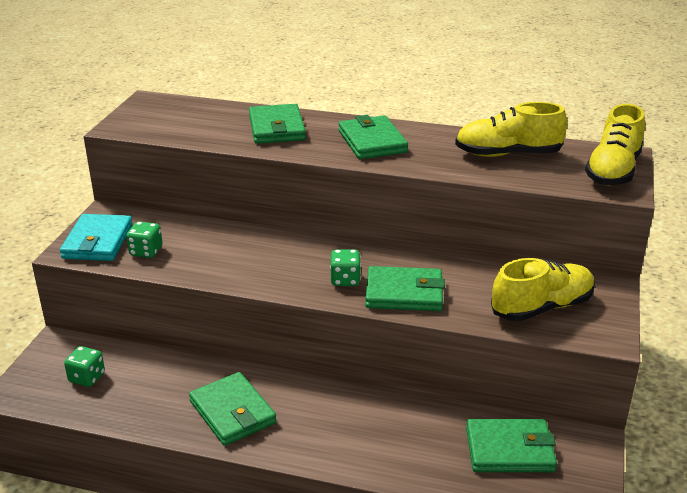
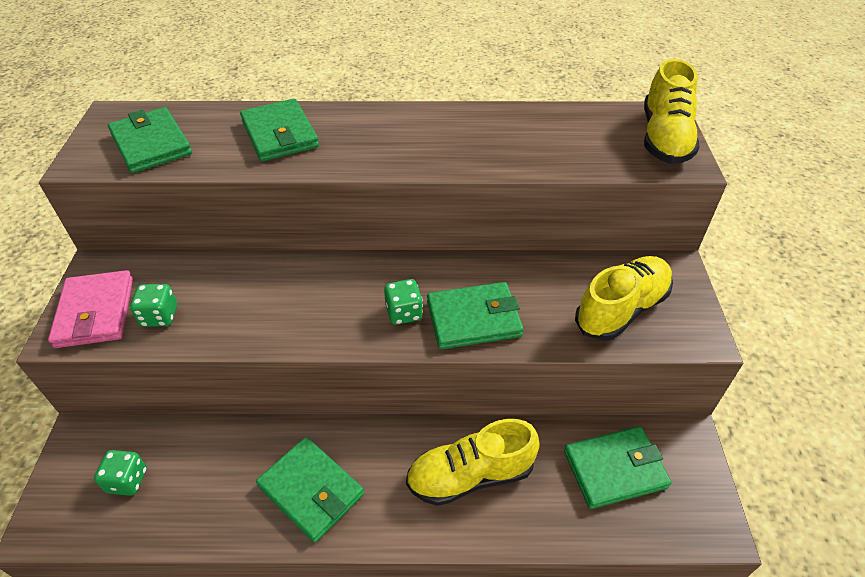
camera: 15 degrees left, 15 degrees up
turquoise wallet [60,214,133,261] -> pink wallet [48,270,133,348]
green wallet [338,115,408,159] -> green wallet moved to [108,107,192,173]
yellow shoe [455,102,567,157] -> yellow shoe moved to [406,419,540,506]

